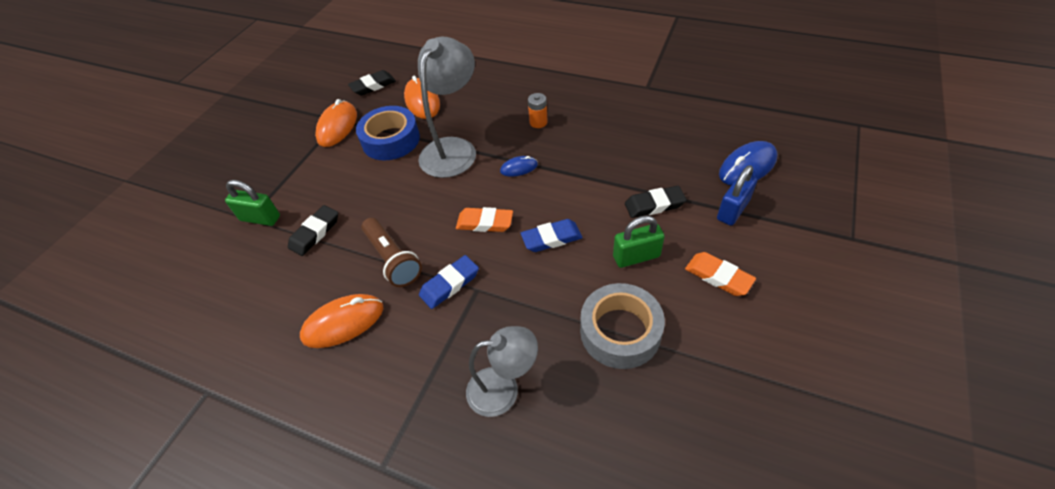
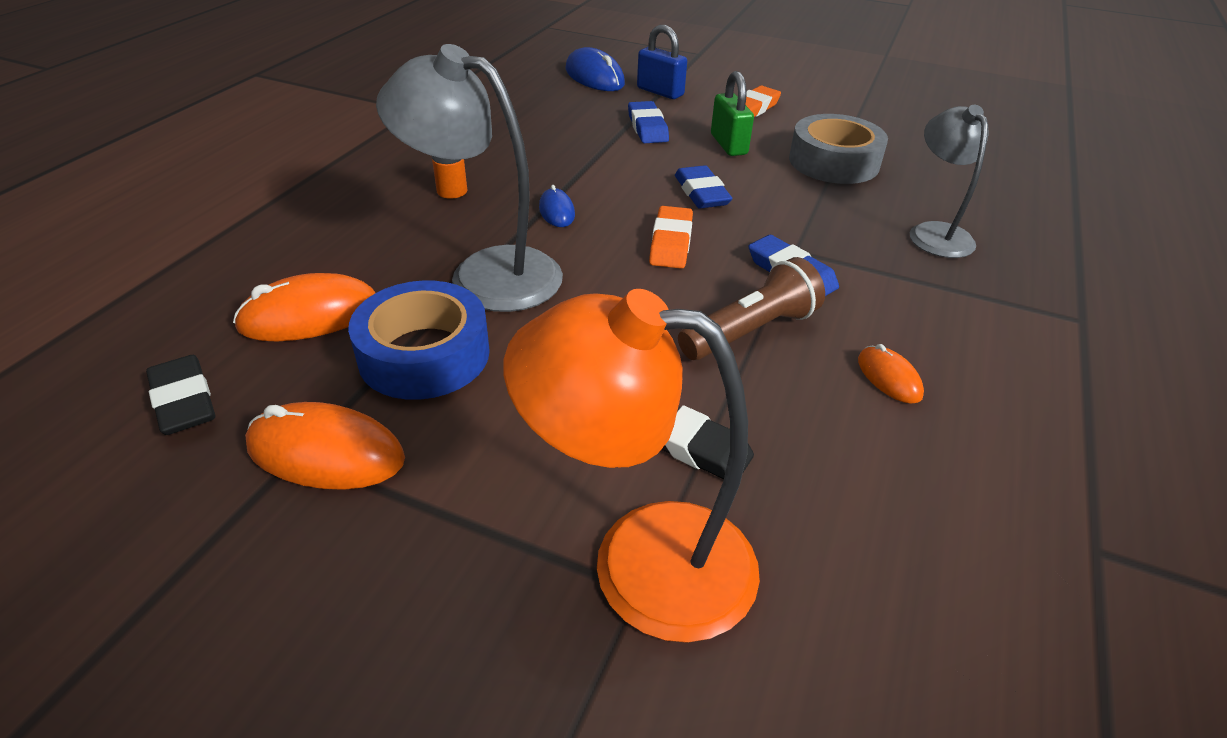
camera: 95 degrees left, 10 degrees down
green padlock [225,180,280,226] -> orange lamp [504,289,760,643]
orange mouse [300,294,383,348] -> orange mouse [858,344,924,404], size x0.56
black eraser [625,186,687,218] -> blue eraser [628,101,669,143]

